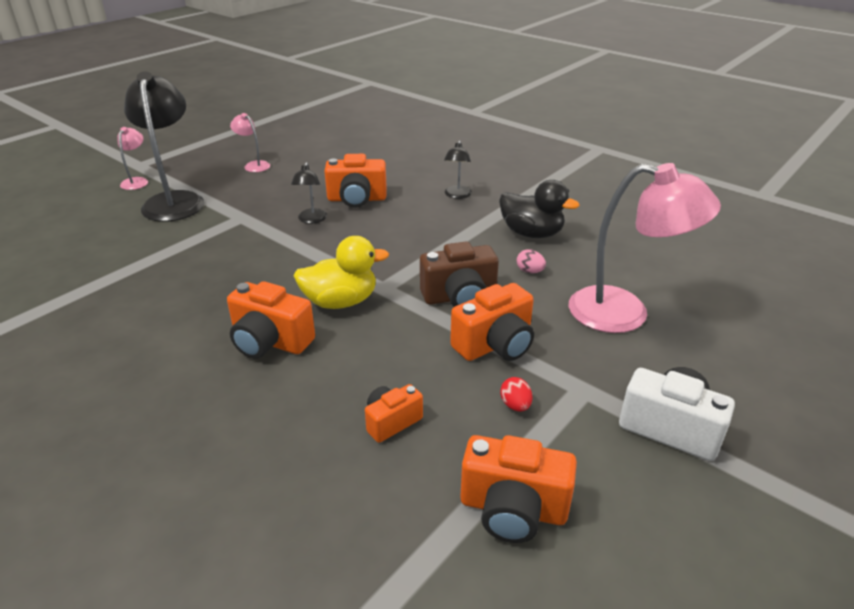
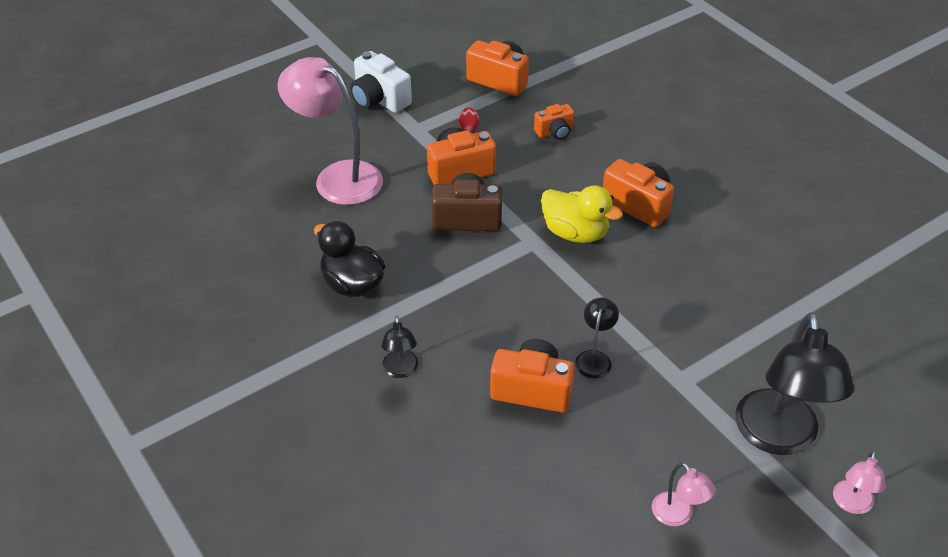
camera: 165 degrees left, 10 degrees up
yellow duck [294,236,389,309] -> yellow duck turned 150 degrees counterclockwise [541,185,623,243]
black lamp [444,140,472,199] -> black lamp turned 150 degrees clockwise [381,316,419,378]
pink egg [517,249,546,273] -> none

